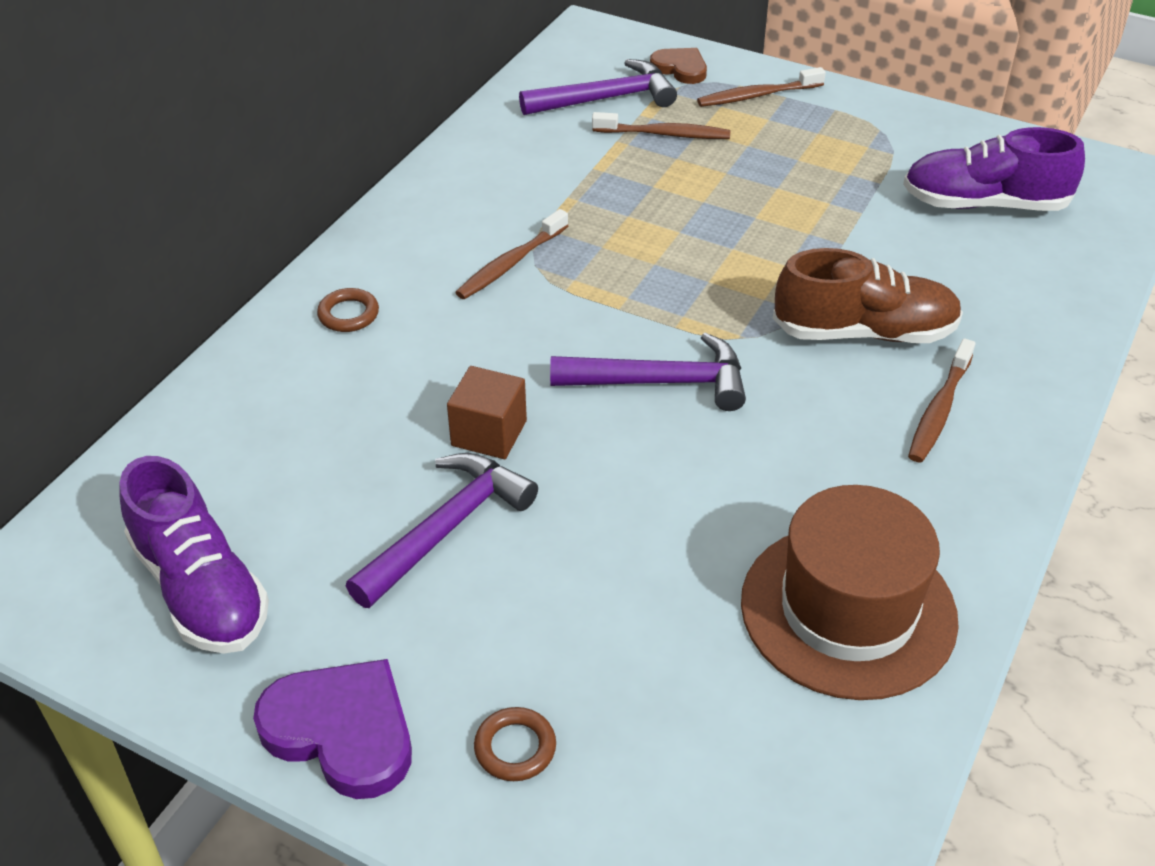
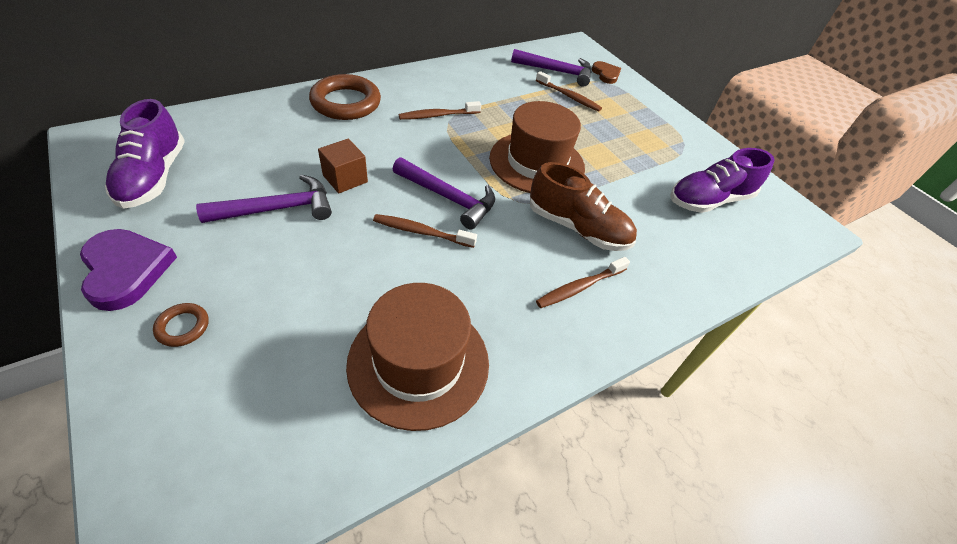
camera: 25 degrees right, 5 degrees up
brown ring [317,288,379,332] -> brown ring [309,74,381,120], size x2.17
brown toothbrush [697,67,826,107] -> brown toothbrush moved to [373,214,477,248]
purple shoe [903,127,1085,211] -> purple shoe turned 60 degrees counterclockwise [670,148,775,213]
none -> brown hat [489,101,585,193]

